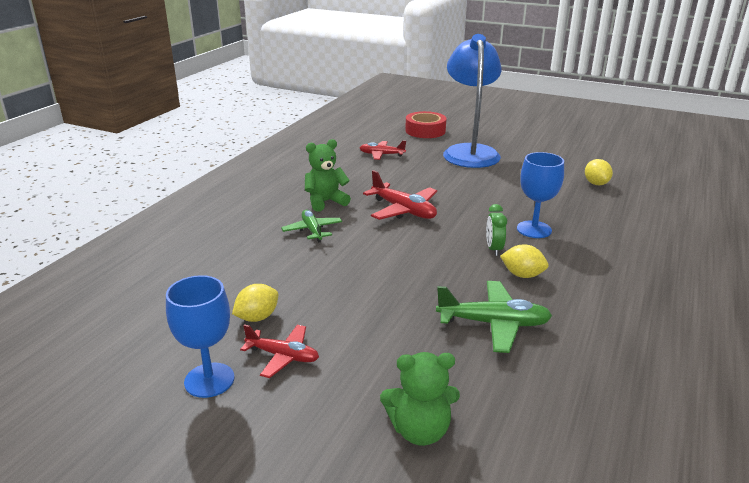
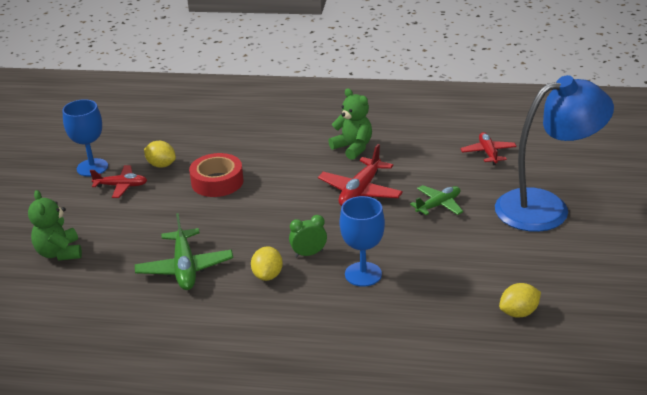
camera: 75 degrees right, 5 degrees up
red plane [240,324,319,378] -> red plane turned 90 degrees counterclockwise [90,165,147,198]
green plane [281,210,342,243] -> green plane moved to [410,185,463,215]
red tape [405,111,446,138] -> red tape moved to [189,153,244,197]

